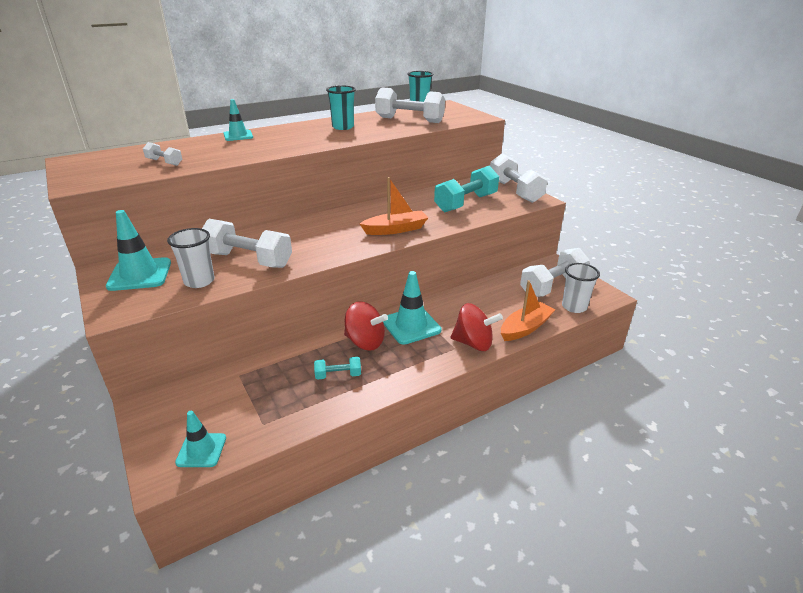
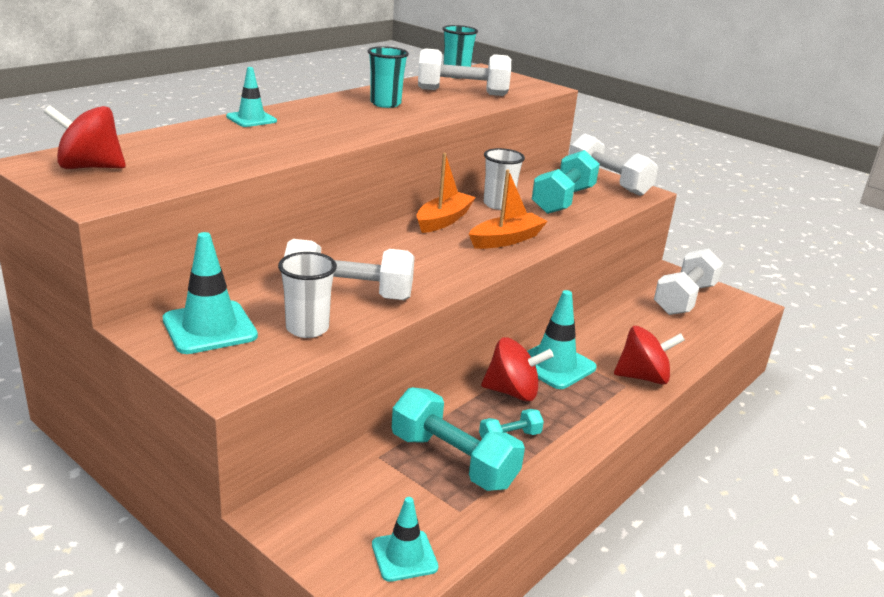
camera: 20 degrees left, 5 degrees down
white dumbbell [143,142,182,166] -> none
orange boat [501,280,555,341] -> orange boat moved to [416,153,476,233]
white cup [562,263,600,313] -> white cup moved to [484,148,525,210]
none -> red spinning top [44,105,126,169]
none -> turquoise dumbbell [391,387,525,491]

